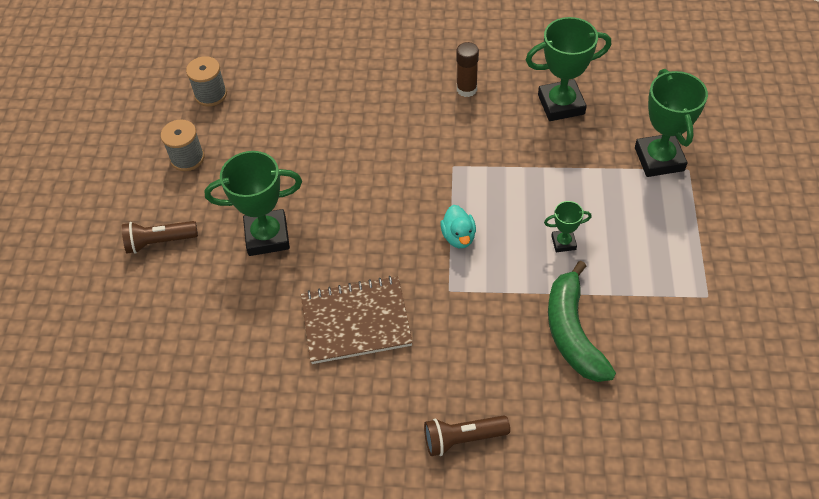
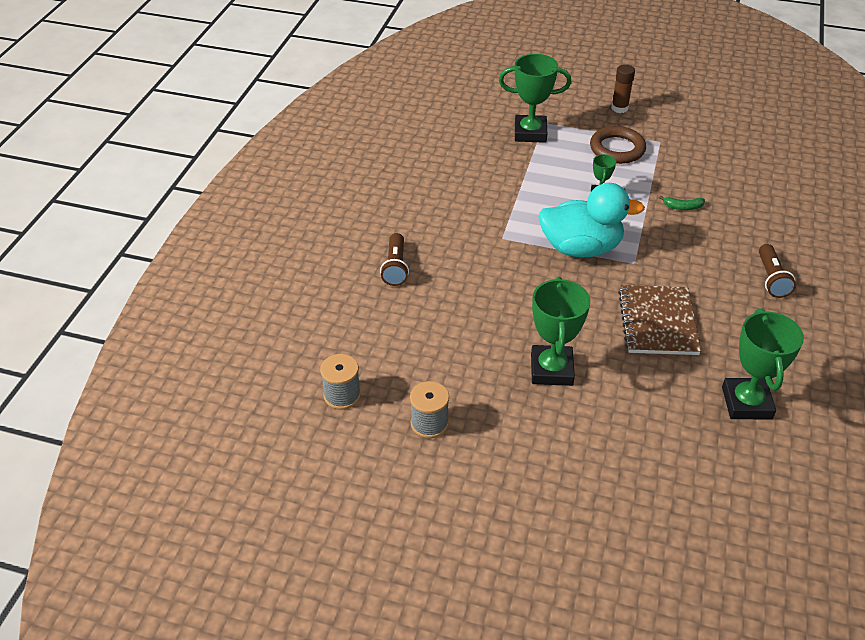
camera: 80 degrees left, 10 degrees down
brown flashlight [122,221,198,254] -> brown flashlight moved to [380,233,409,286]
turquoise duck [440,205,476,248] -> turquoise duck [538,183,645,257], size x2.18
brown glue stick [456,42,479,97] -> brown glue stick moved to [611,64,635,113]
green trophy [526,17,611,121] -> green trophy moved to [722,308,804,419]
green banana [548,261,616,382] -> green banana [659,195,705,210], size x0.44
none -> brown ring [590,126,646,164]

